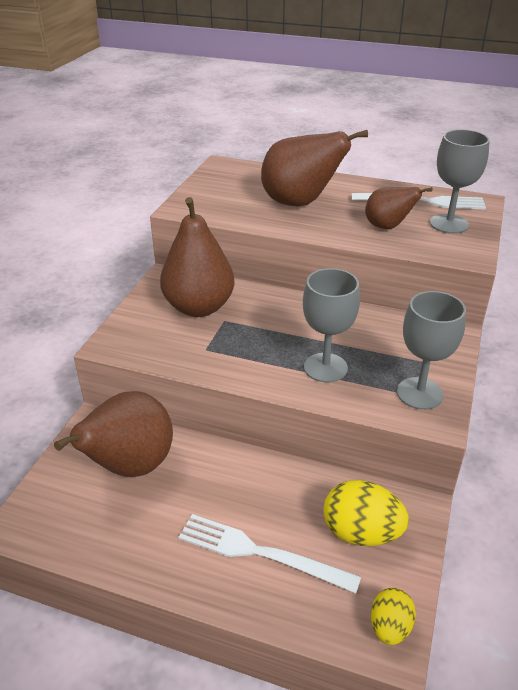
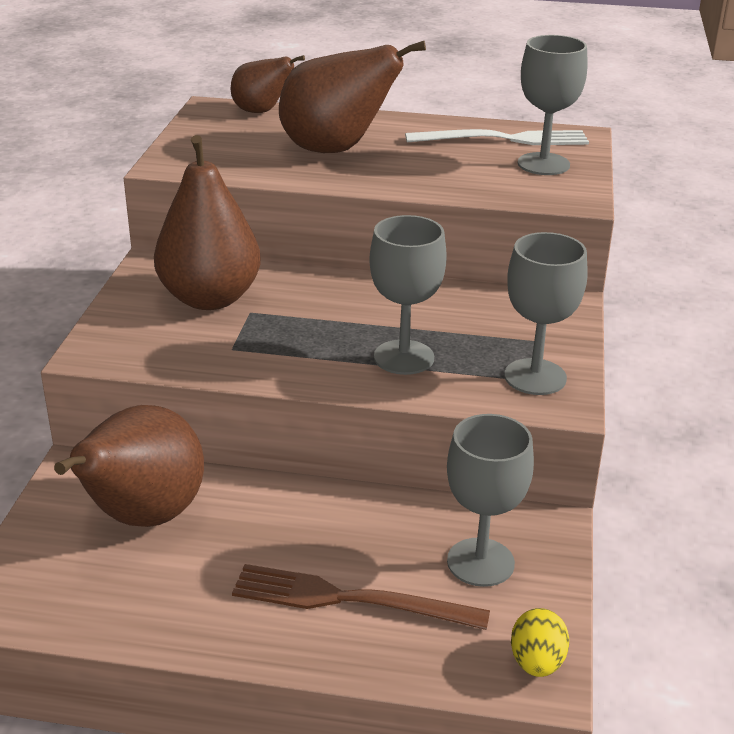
camera: 10 degrees left, 5 degrees down
white fork [178,514,361,593] -> brown fork [232,564,490,630]
yellow egg [323,480,409,546] -> grey goblet [447,414,534,587]
brown pear [365,187,433,229] -> brown pear moved to [231,55,305,113]

